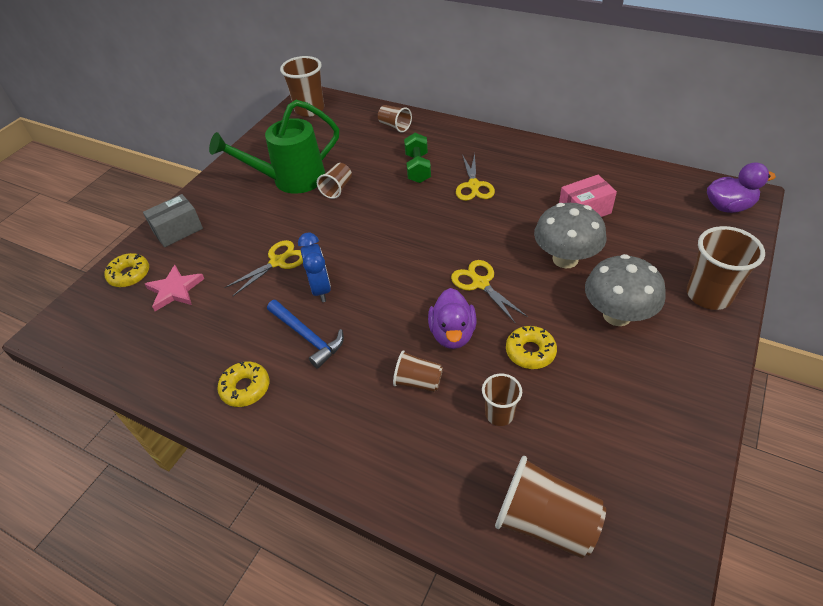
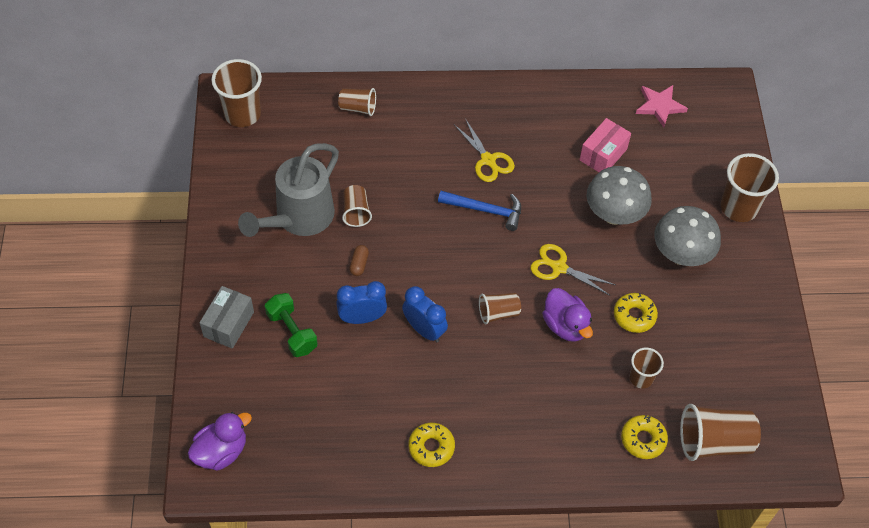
camera: 35 degrees left, 10 degrees up
yellow donut [104,253,149,287] -> yellow donut moved to [621,415,668,459]
pink star [145,265,204,311] -> pink star moved to [636,85,688,127]
green watering can [209,100,339,194] -> grey watering can [238,143,339,237]
yellow scissors [224,240,303,296] -> blue clock [336,281,387,324]
blue hammer [267,300,344,369] -> blue hammer moved to [438,191,521,231]
brown cup [393,350,443,392] -> brown cup moved to [479,293,521,324]
green dumbbell [404,133,431,183] -> green dumbbell moved to [265,293,318,357]
purple duck [707,162,776,213] -> purple duck moved to [188,412,252,471]
none -> brown capsule [349,245,369,276]

